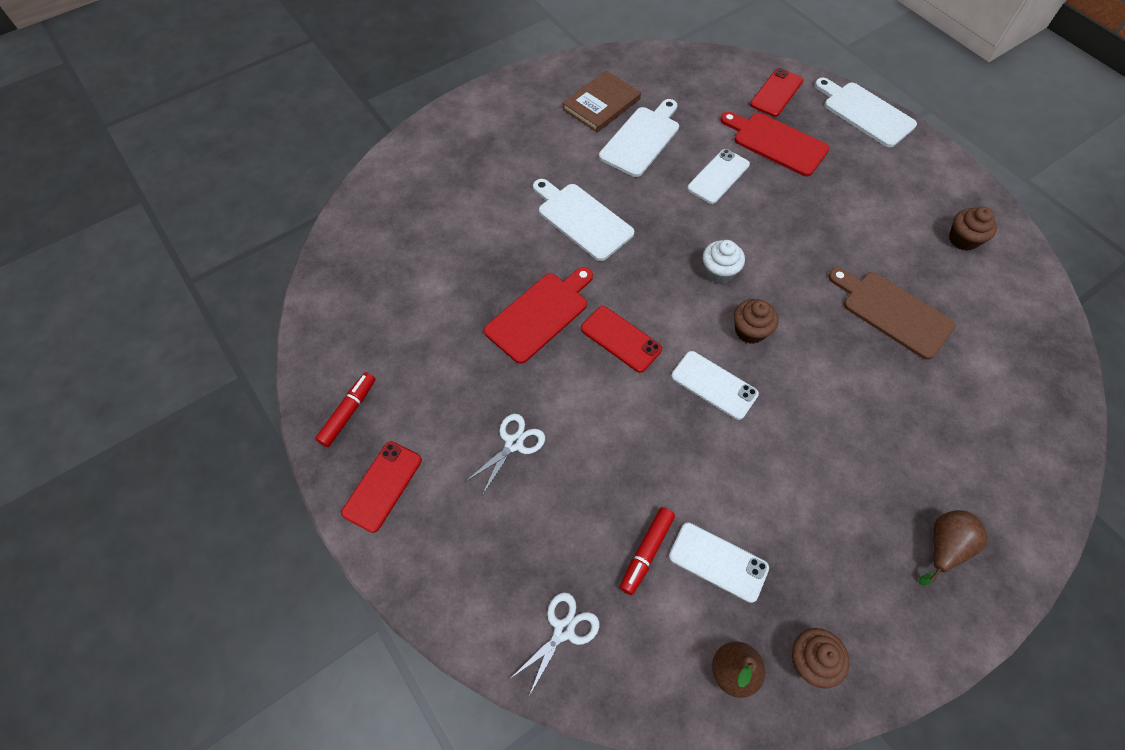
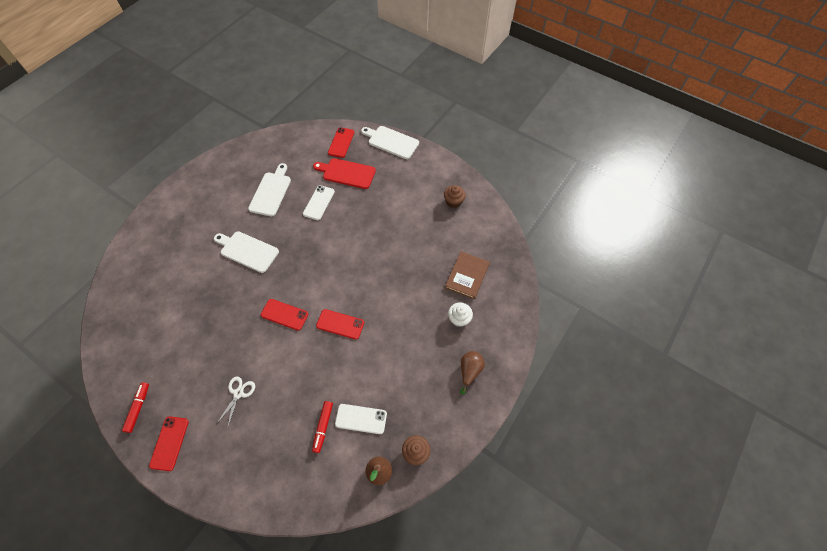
camera: 20 degrees left, 0 degrees up
red cutting board [484,267,593,364] -> none
white scissors [511,592,599,696] -> none
brown book [562,70,641,132] -> brown book moved to [445,251,490,299]
white phone [671,351,759,420] -> red phone [316,309,364,339]
white cupcake [703,240,745,284] -> white cupcake moved to [448,302,473,327]
brown cupcake [734,299,778,344] -> none
brown cutting board [828,268,956,360] -> none

